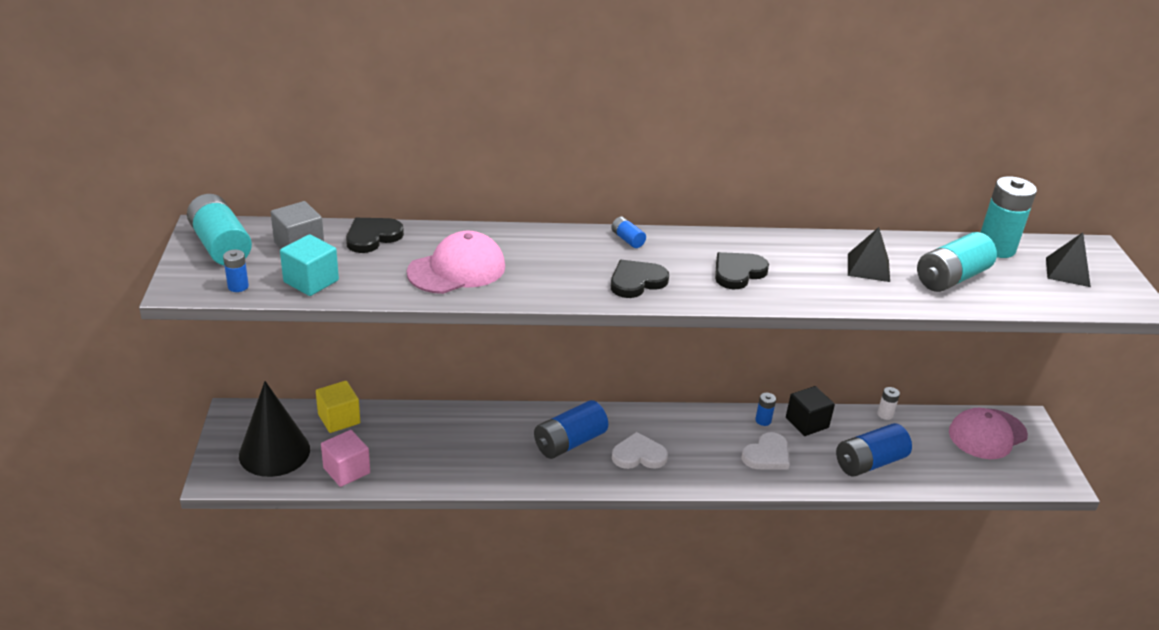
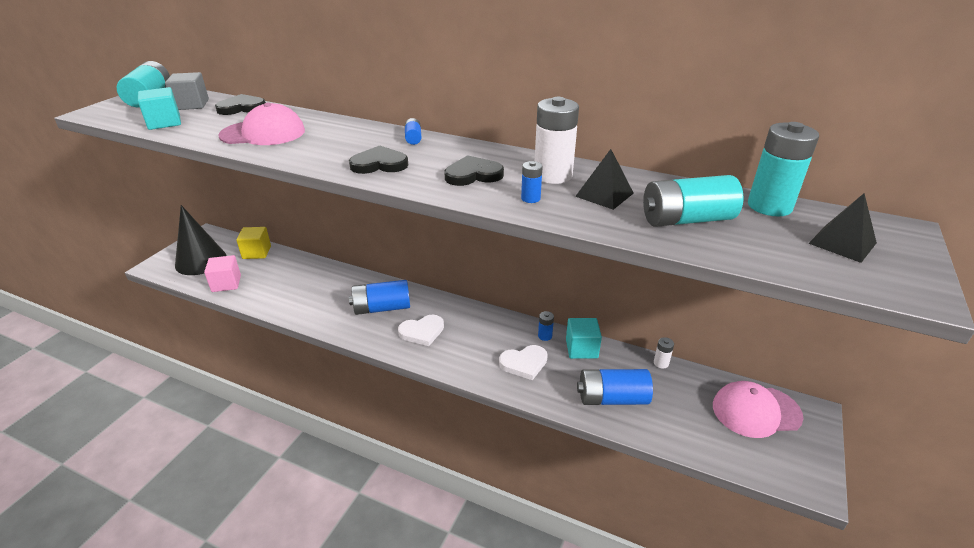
camera: 30 degrees right, 0 degrees up
blue battery [223,250,249,292] -> blue battery moved to [521,161,543,203]
white heart [612,432,668,469] -> white heart turned 135 degrees clockwise [398,315,444,346]
black cube [786,386,835,436] -> turquoise cube [566,318,602,359]
none -> white battery [535,97,579,184]

